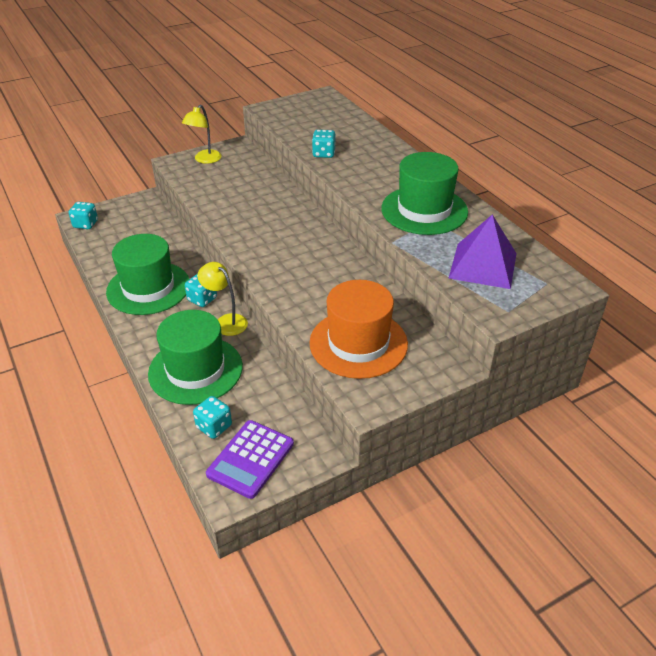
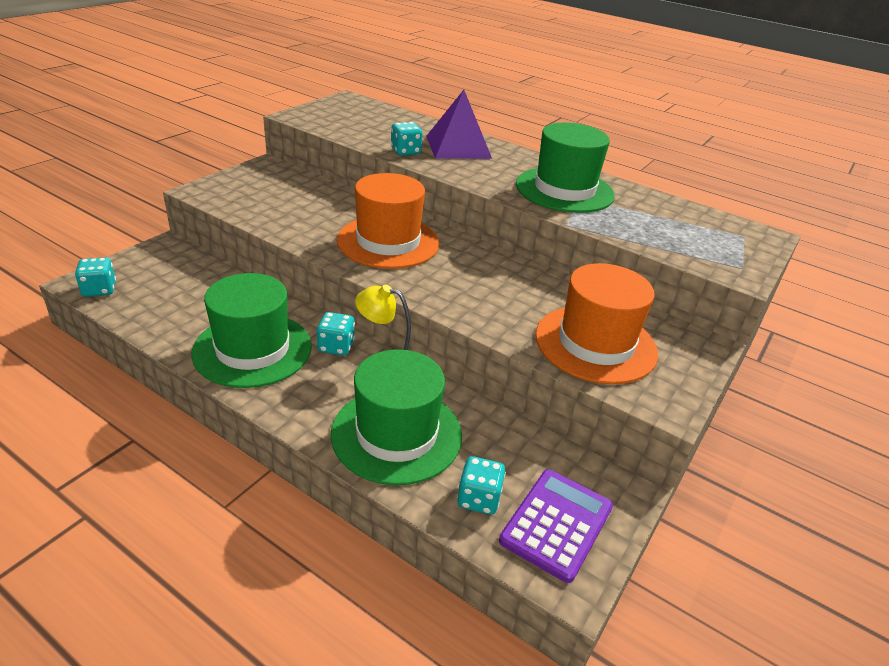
camera: 30 degrees left, 5 degrees down
yellow lamp [182,105,222,164] -> none
purple calculator [206,420,294,499] -> purple calculator turned 150 degrees counterclockwise [499,469,613,583]
purple pyramid [449,214,517,289] -> purple pyramid moved to [426,90,492,159]
none -> orange hat [337,173,439,269]

